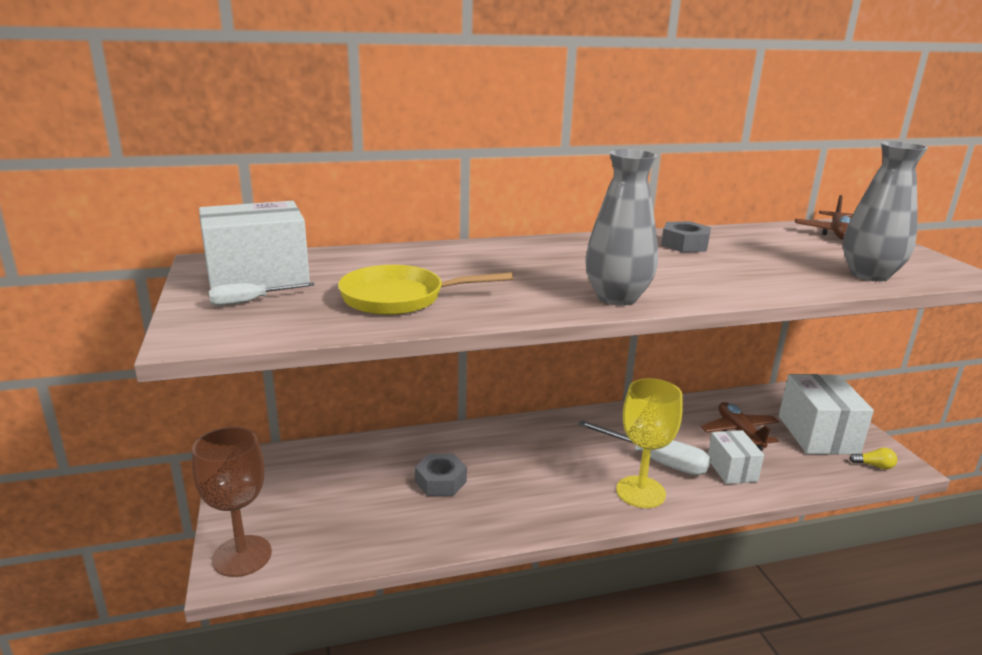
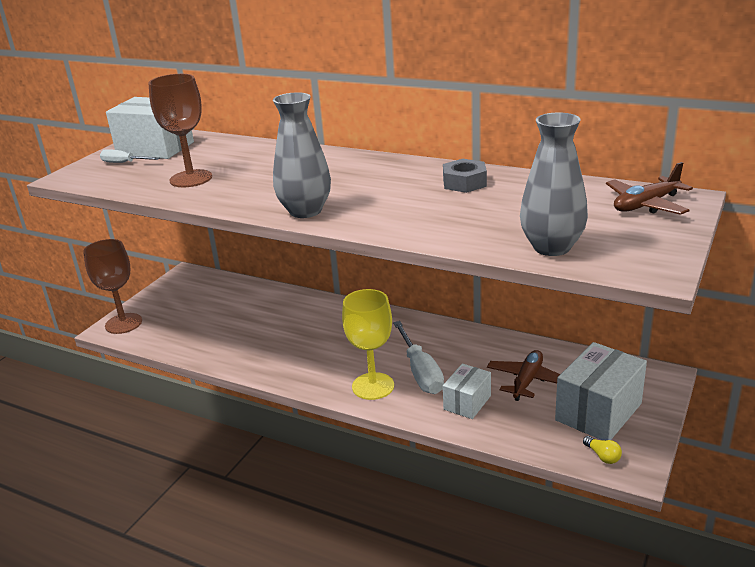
camera: 45 degrees right, 5 degrees up
yellow pan [338,265,513,315] -> brown goblet [148,74,212,187]
grey nut [415,454,467,496] -> none

